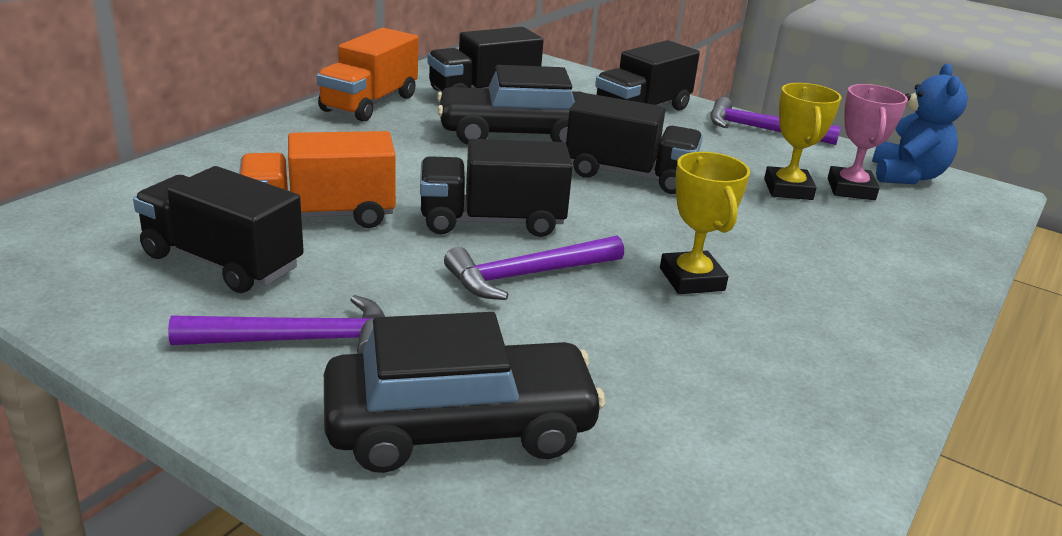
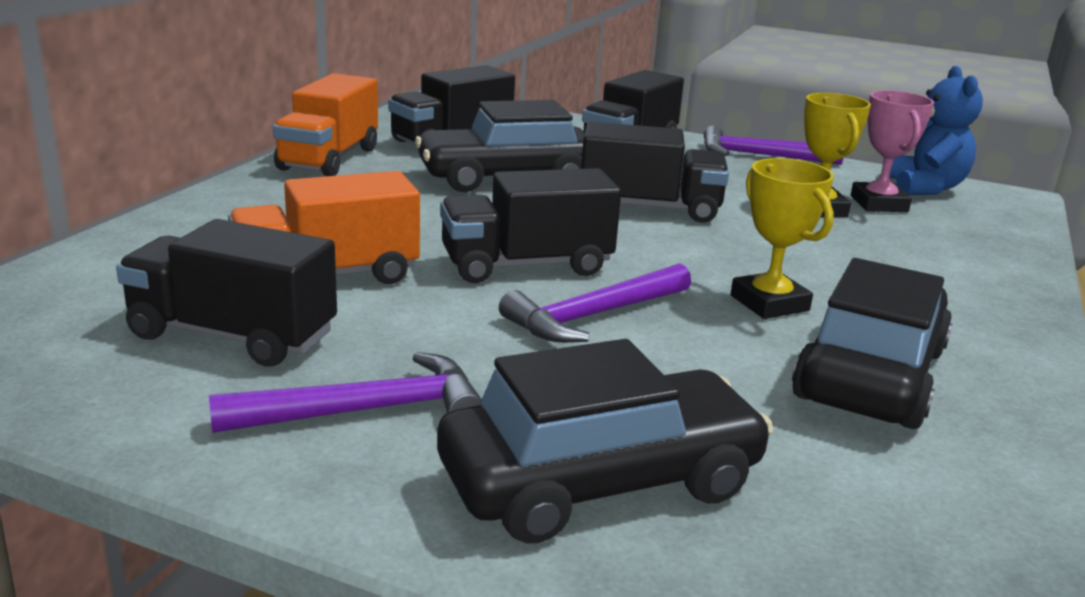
camera: 10 degrees left, 5 degrees down
none -> black car [792,258,953,429]

